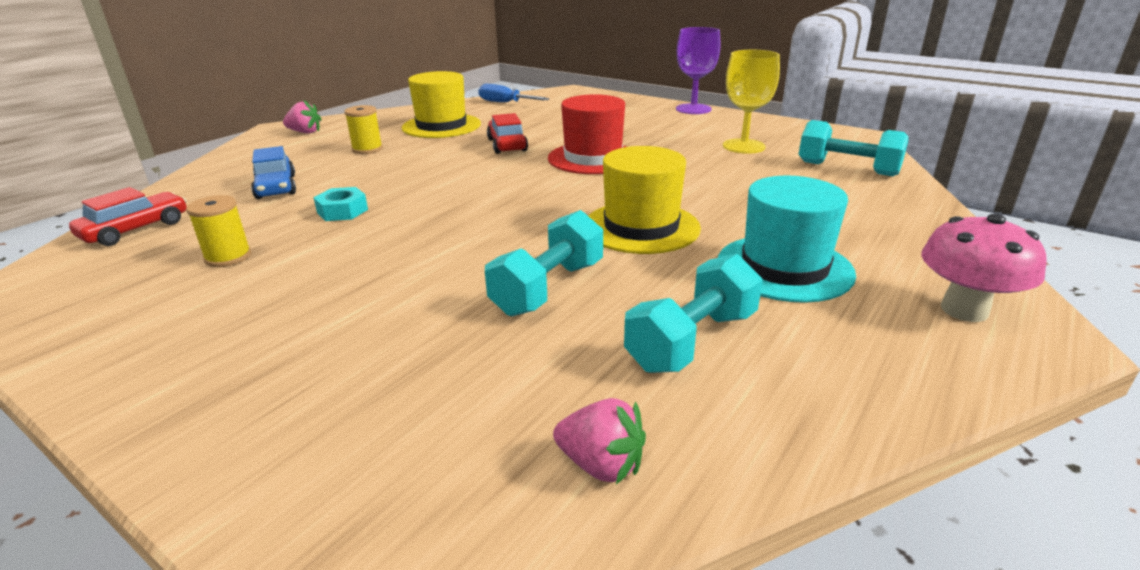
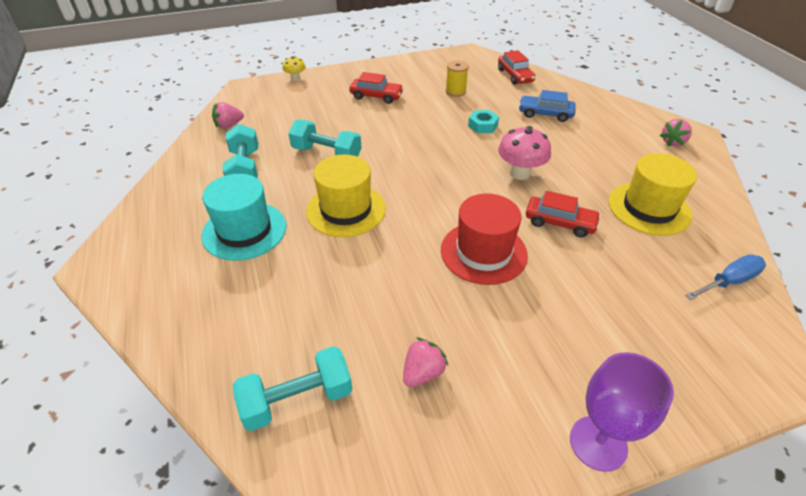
camera: 125 degrees right, 15 degrees up
yellow spool [344,105,383,154] -> none
turquoise dumbbell [485,210,603,316] -> turquoise dumbbell turned 45 degrees counterclockwise [288,120,361,157]
yellow goblet [723,50,780,154] -> pink strawberry [403,337,448,387]
pink mushroom [921,213,1047,322] -> pink mushroom moved to [498,126,551,180]
none -> yellow mushroom [283,56,306,81]
none -> red car [349,72,404,104]

